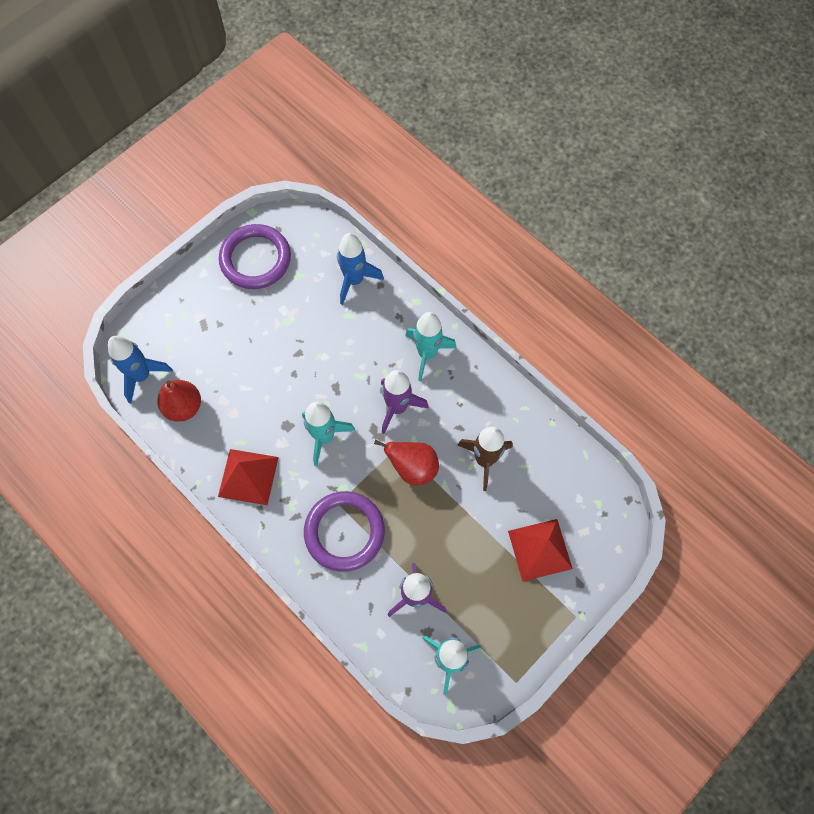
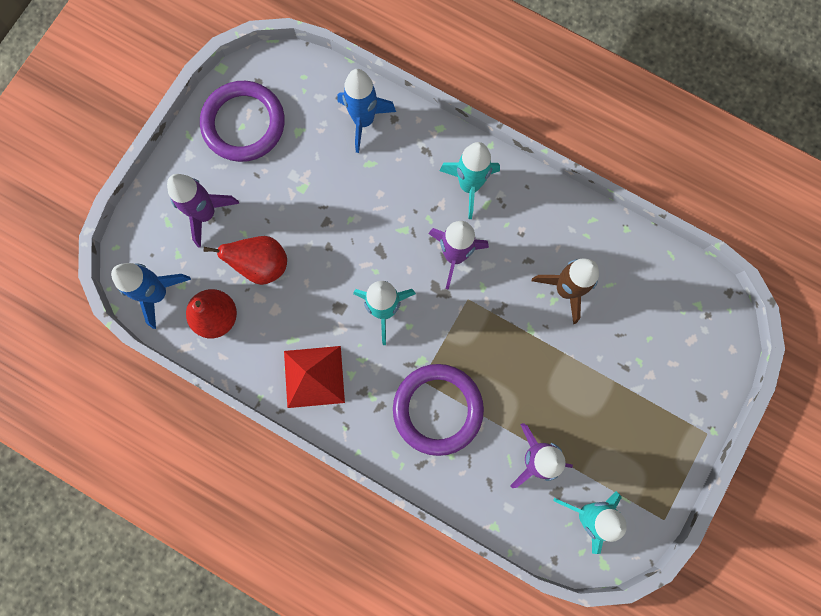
camera: 15 degrees left, 10 degrees up
red pear [374,440,439,486] -> red pear moved to [204,236,287,285]
red pyramid [508,519,573,582] -> none
none -> purple rocket [167,174,239,248]

